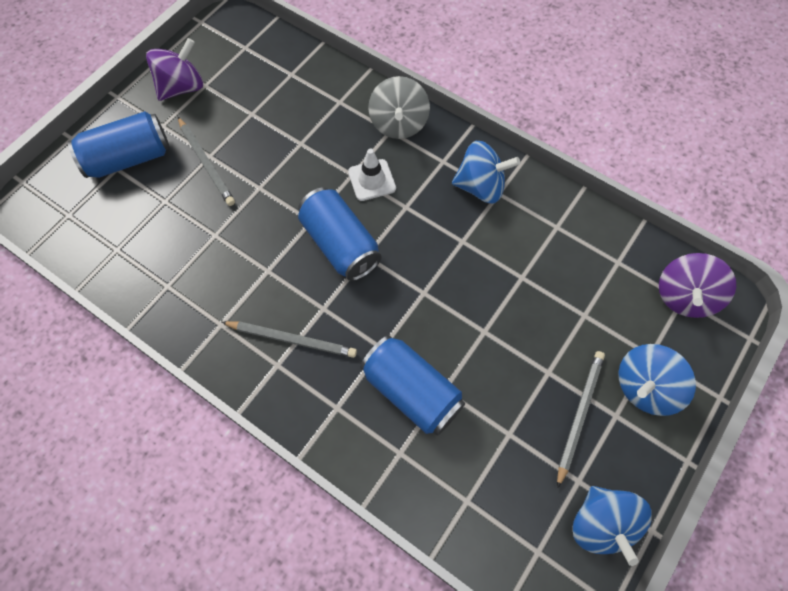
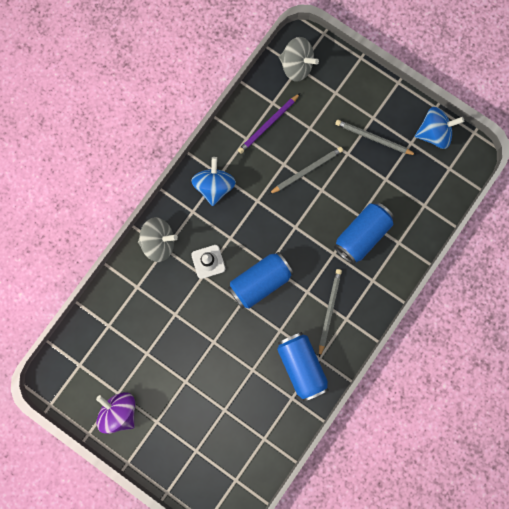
camera: 90 degrees left, 15 degrees up
blue can [68,111,170,178] -> blue can moved to [277,332,328,402]
grey pencil [178,117,235,206] -> grey pencil moved to [269,147,343,194]
blue spinning top [619,344,696,416] -> none
purple spinning top [659,253,736,318] -> grey spinning top [279,37,319,82]
none -> purple pencil [238,93,300,154]

